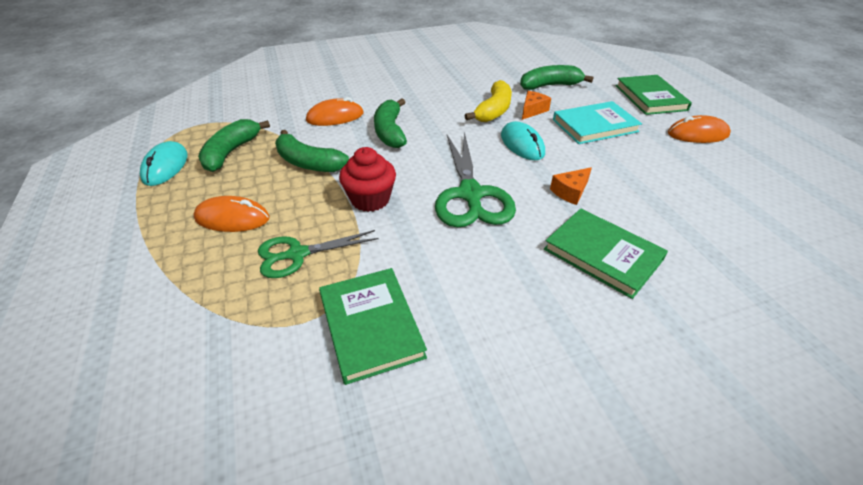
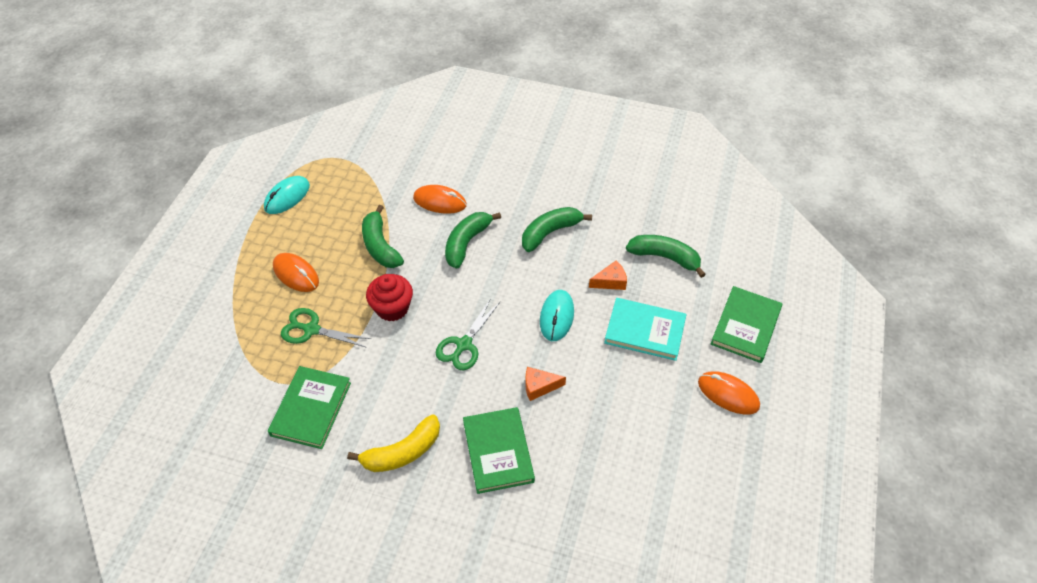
camera: 35 degrees right, 10 degrees up
green banana [198,119,270,172] -> green banana moved to [522,207,592,252]
green scissors [435,132,516,227] -> green scissors [436,298,500,370], size x0.63
yellow banana [464,80,512,122] -> yellow banana moved to [347,415,440,472]

